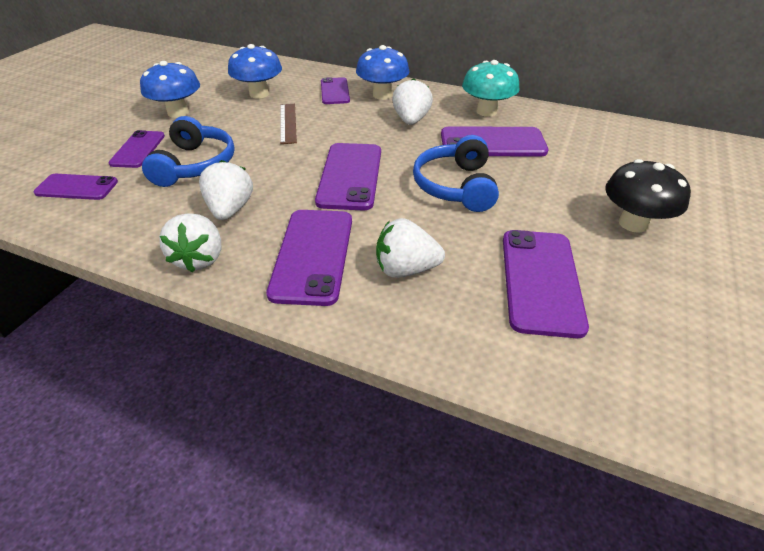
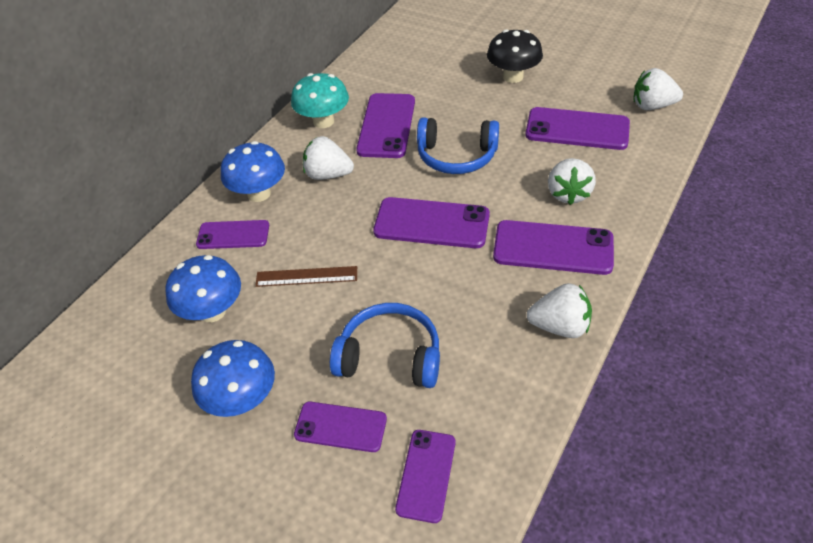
camera: 80 degrees left, 5 degrees up
white strawberry [199,160,253,220] -> white strawberry moved to [633,68,683,110]

